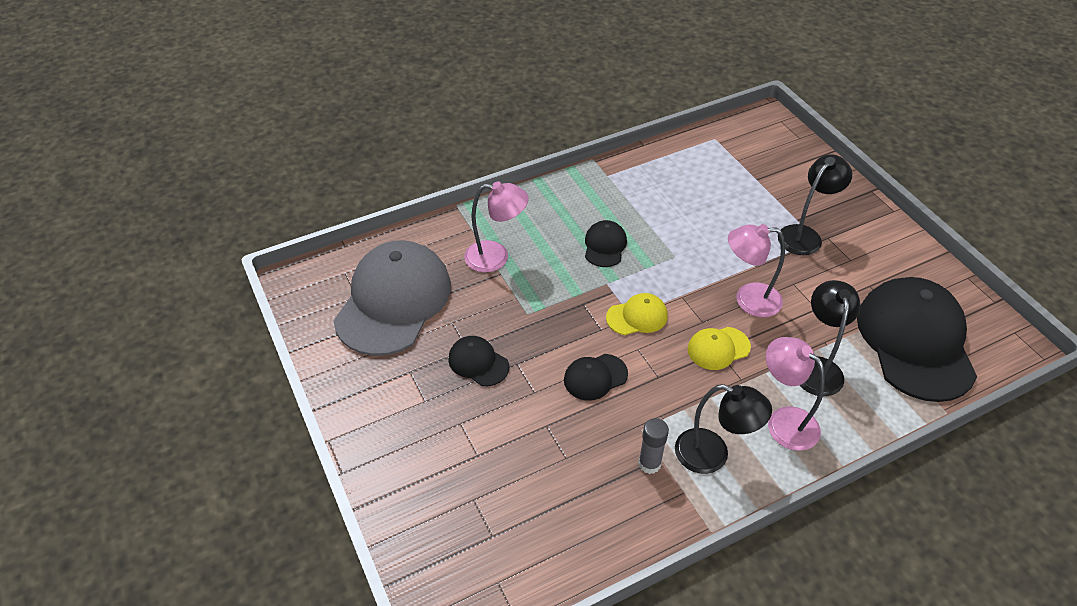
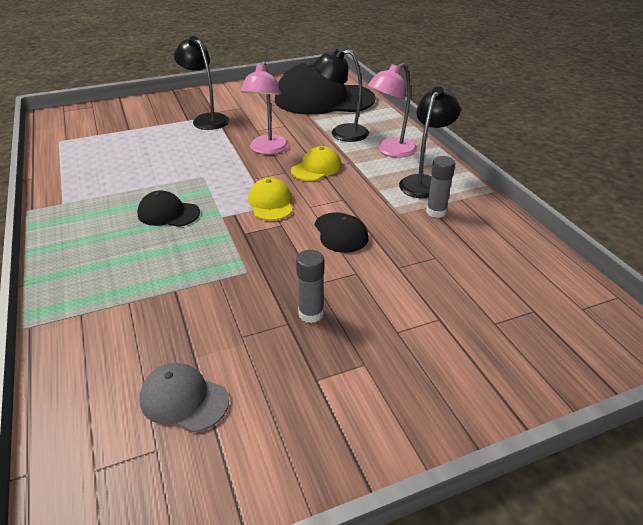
camera: 85 degrees left, 10 degrees down
grey cap [333,240,451,356] -> grey cap [139,363,229,432], size x0.45
black cap [448,336,509,386] -> grey glue stick [296,250,324,323]
pink lamp [464,181,529,273] -> none
yellow cap [688,327,751,370] -> yellow cap turned 120 degrees counterclockwise [291,146,342,181]

